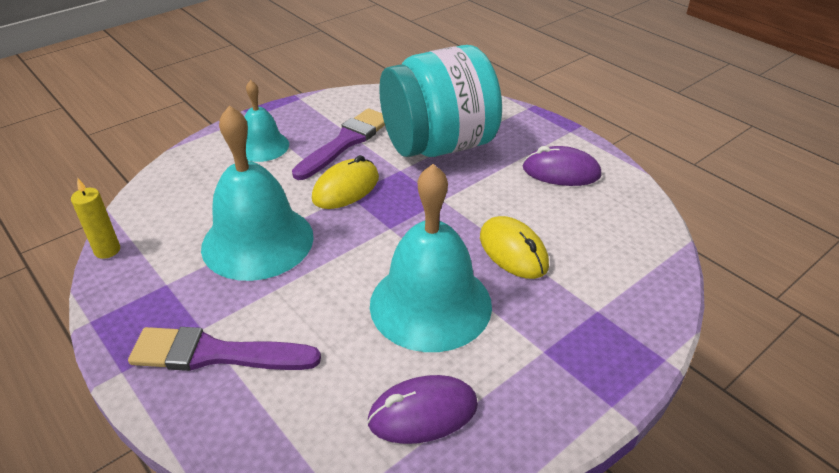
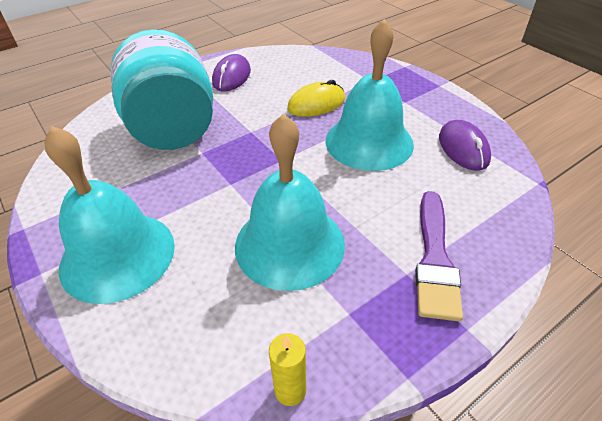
camera: 85 degrees left, 5 degrees up
turquoise bell [244,80,289,162] -> turquoise bell [44,126,175,304], size x1.77
purple brush [292,108,385,180] -> none
yellow mouse [312,155,379,209] -> none

